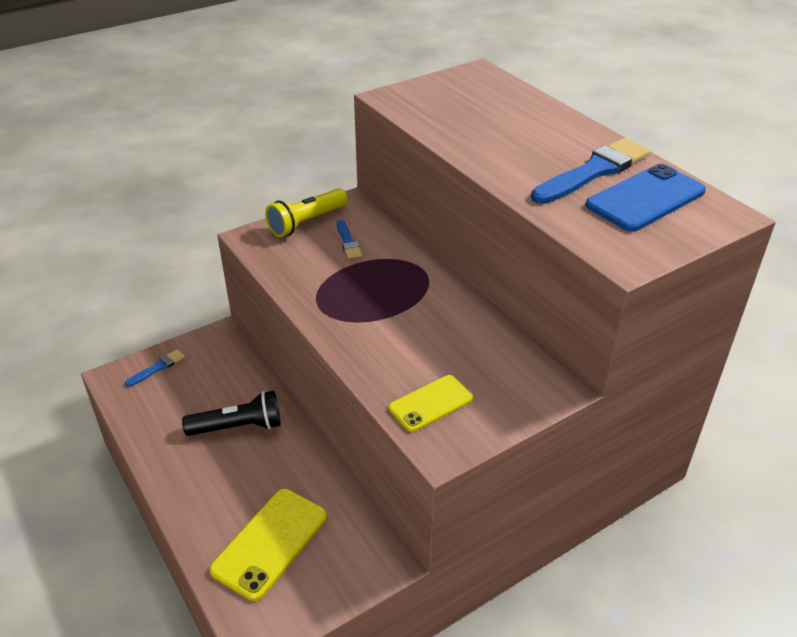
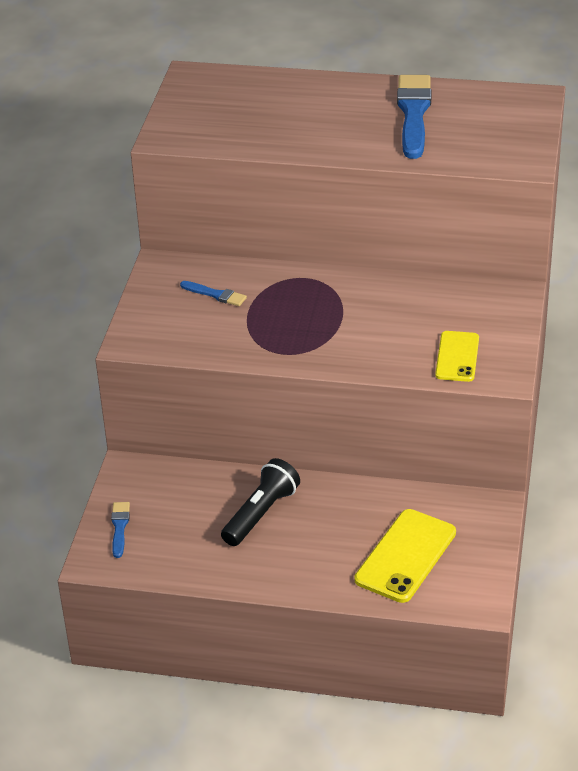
camera: 45 degrees left, 0 degrees up
yellow phone [209,489,327,601] -> yellow phone turned 45 degrees clockwise [354,509,456,603]
yellow flashlight [265,188,348,237] -> none
blue phone [585,164,706,231] -> none

